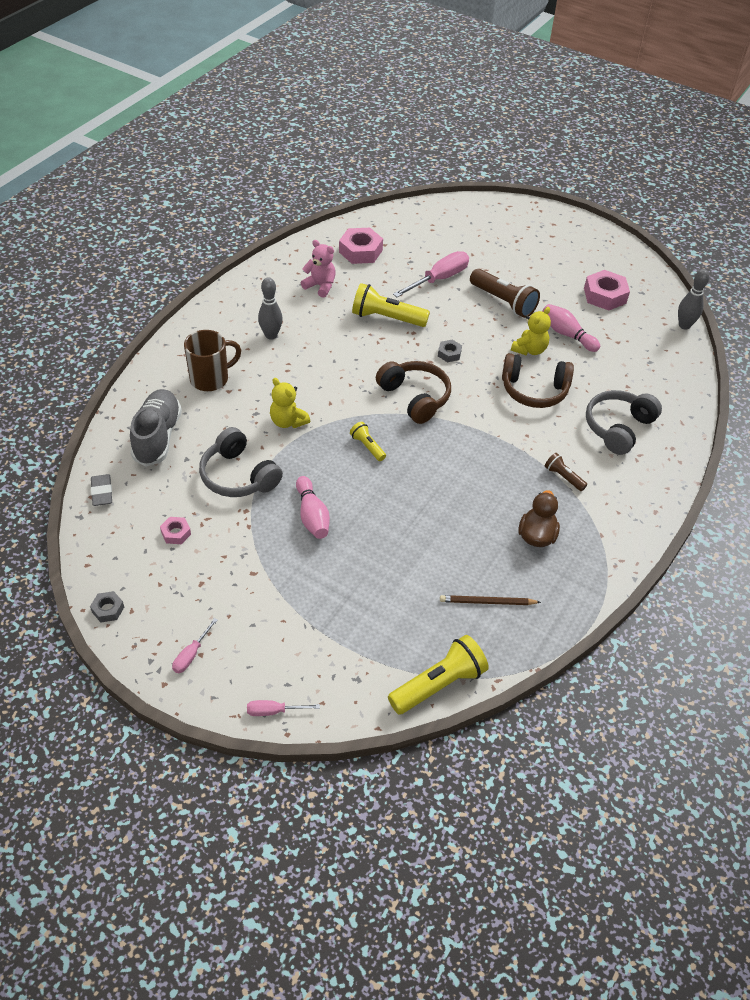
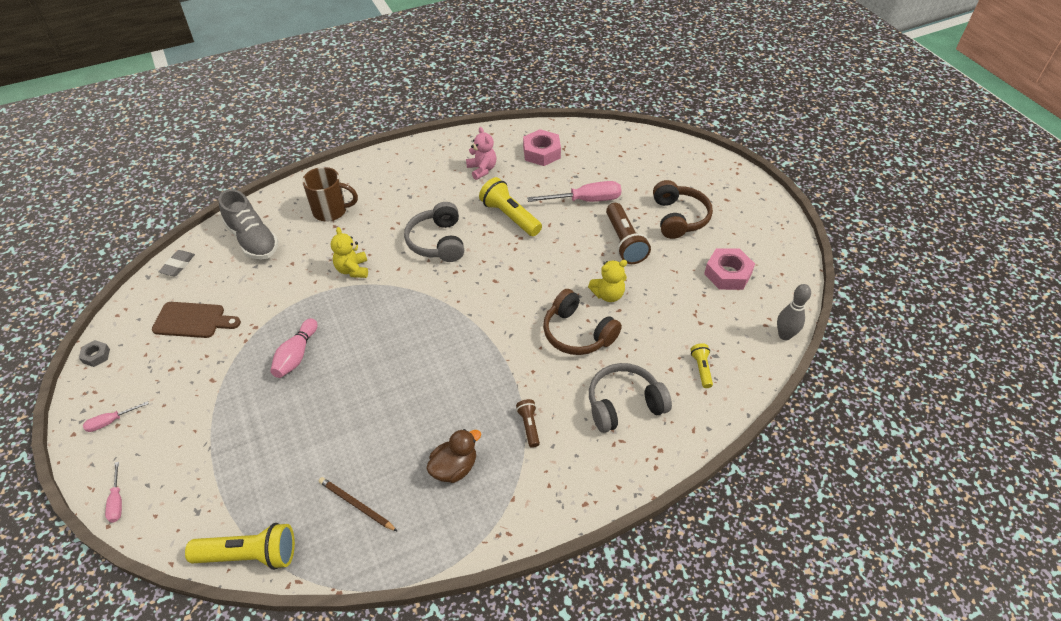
camera: 35 degrees right, 0 degrees up
grey shoe [130,389,182,467] -> grey shoe turned 105 degrees clockwise [218,189,279,260]
pink nut [160,517,191,544] -> brown cutting board [152,302,241,338]
grey headphones [199,427,283,497] -> grey headphones moved to [404,202,464,262]
pink screwdriver [247,700,320,716] -> pink screwdriver turned 135 degrees counterclockwise [105,462,122,522]
grey bowling pin [258,277,283,340] -> none
yellow flashlight [350,422,386,461] -> yellow flashlight moved to [690,343,713,388]
brown headphones [376,361,451,424] -> brown headphones moved to [653,180,713,239]
grey nut [438,340,462,362] -> none
pink bowling pin [542,304,600,352] -> none

